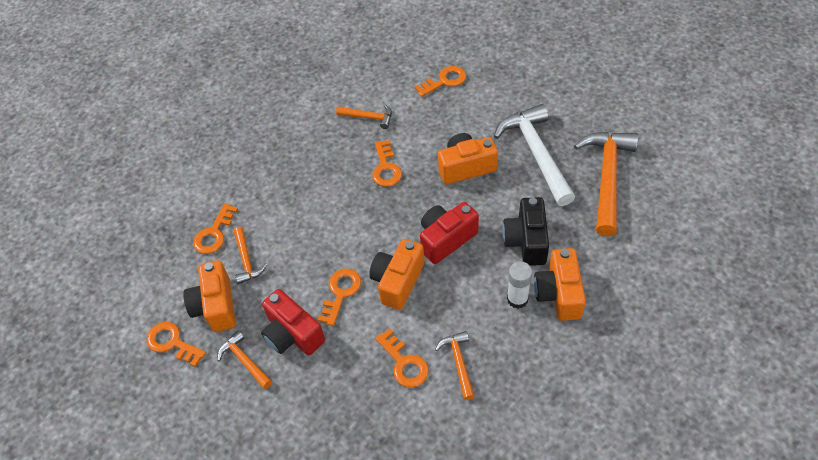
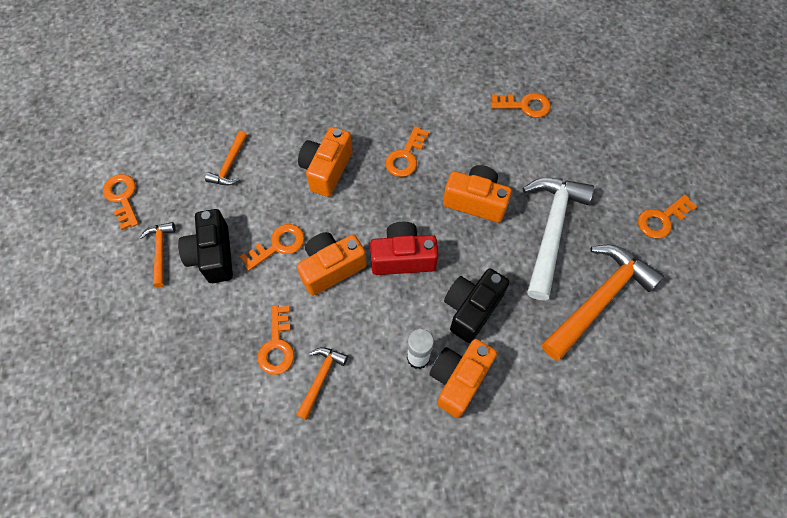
camera: 30 degrees right, 10 degrees up
orange camera [183,260,236,332] -> orange camera moved to [298,127,352,197]
orange key [193,203,238,254] -> orange key moved to [638,195,697,238]
red camera [261,289,325,355] -> black camera [178,209,233,283]
orange hammer [336,104,392,129] -> none

